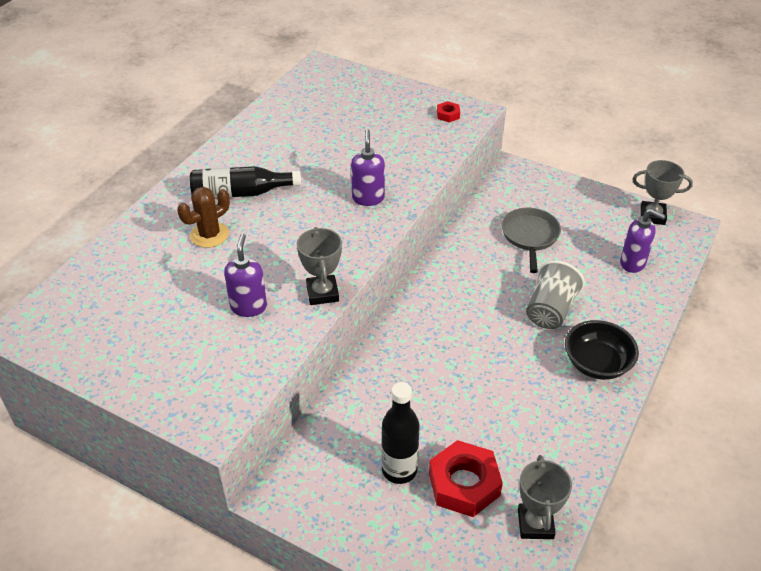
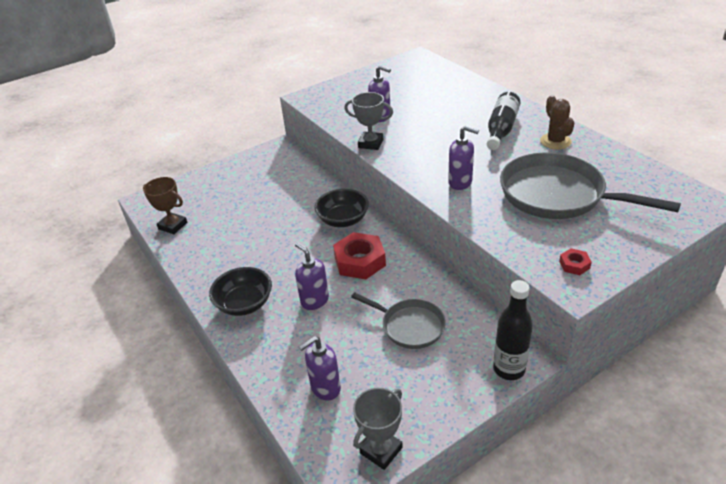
camera: 120 degrees right, 5 degrees down
brown cactus [177,187,230,248] -> brown cactus moved to [540,95,574,149]
black bottle [381,382,420,484] -> black bottle moved to [493,280,533,380]
red nut [429,440,503,517] -> red nut moved to [333,232,386,279]
grey trophy [518,455,572,539] -> brown trophy [143,177,187,234]
grey cup [526,260,585,329] -> purple soap dispenser [295,242,329,310]
none -> black bowl [315,189,369,227]
none -> grey pan [500,153,681,219]

